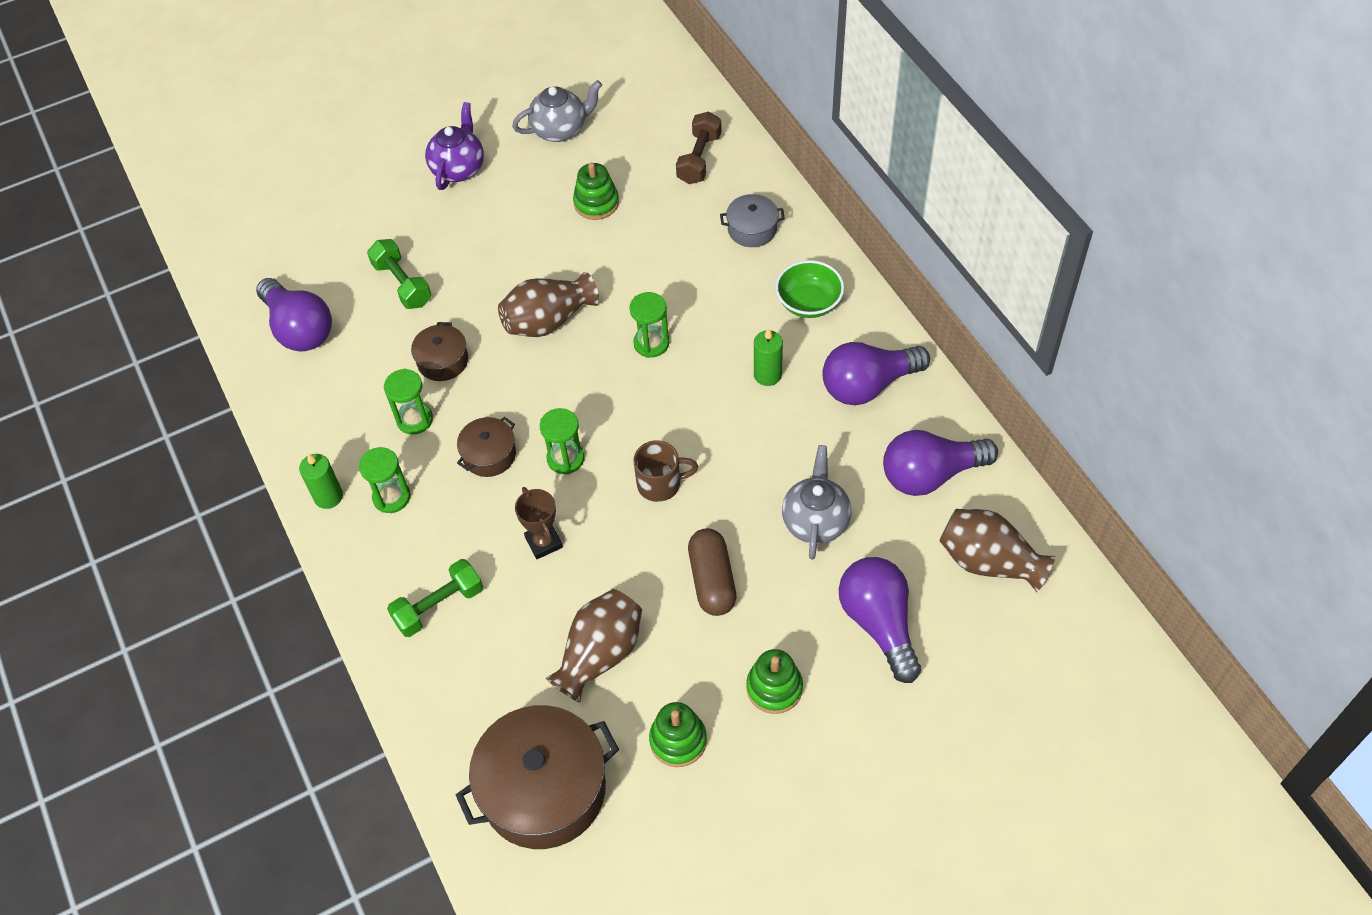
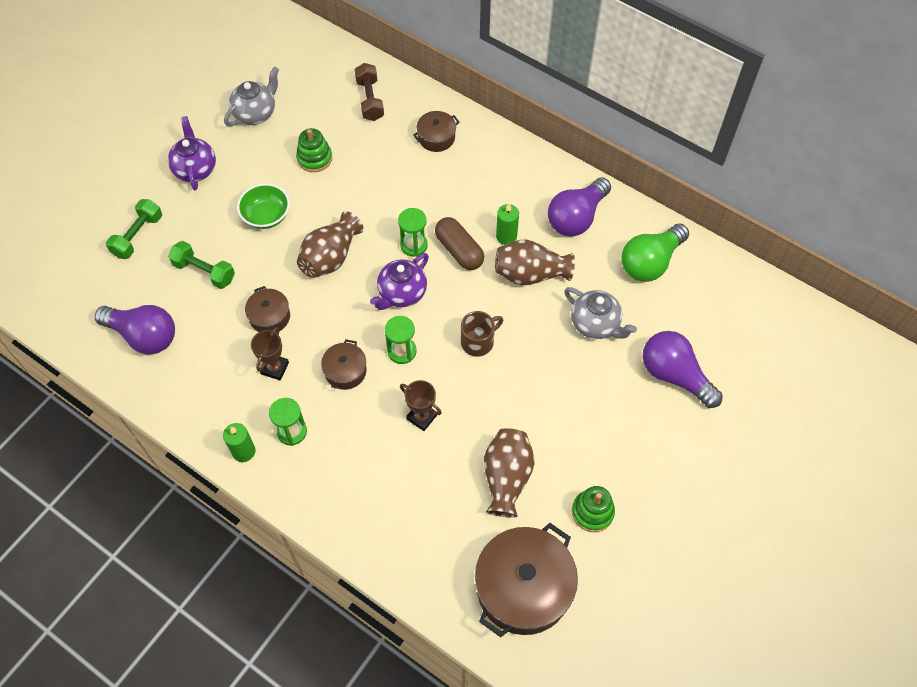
camera: 30 degrees left, 5 degrees up
green hourglass [384,369,433,435] -> brown trophy [251,327,289,380]
green dumbbell [387,559,483,637] -> green dumbbell moved to [106,199,162,259]
brown capsule [688,528,736,616] -> brown capsule moved to [435,217,484,270]
grey pot [720,194,785,247] -> brown pot [413,111,459,152]
green stacking toy [746,649,803,714] -> none
green bowl [775,260,844,318] -> green bowl moved to [237,183,290,229]
grey teapot [782,445,851,559] -> grey teapot turned 150 degrees clockwise [564,287,637,339]
purple light bulb [883,430,998,496] -> green light bulb [621,224,689,282]
brown vase [939,509,1056,592] -> brown vase moved to [495,239,575,285]
none -> purple teapot [370,253,429,310]

